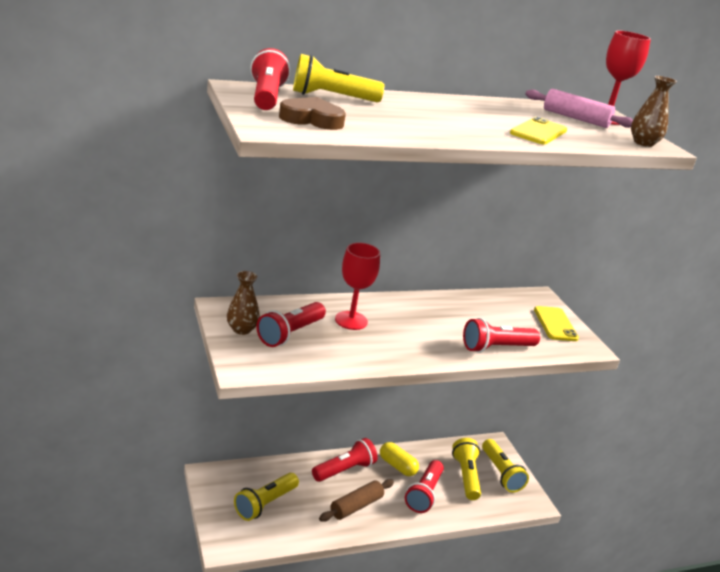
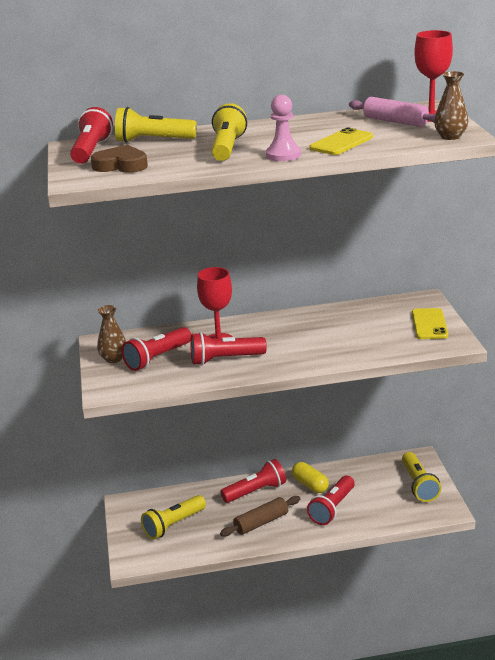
camera: 15 degrees right, 0 degrees up
yellow flashlight [452,438,481,500] -> yellow flashlight moved to [211,103,247,161]
red flashlight [463,318,540,353] -> red flashlight moved to [190,332,267,365]
none -> pink pawn [266,95,301,161]

